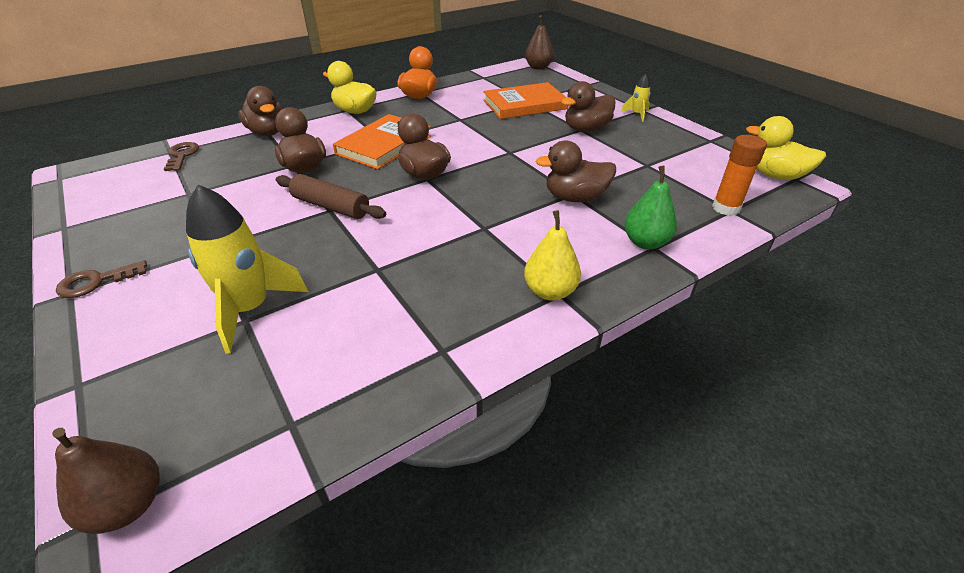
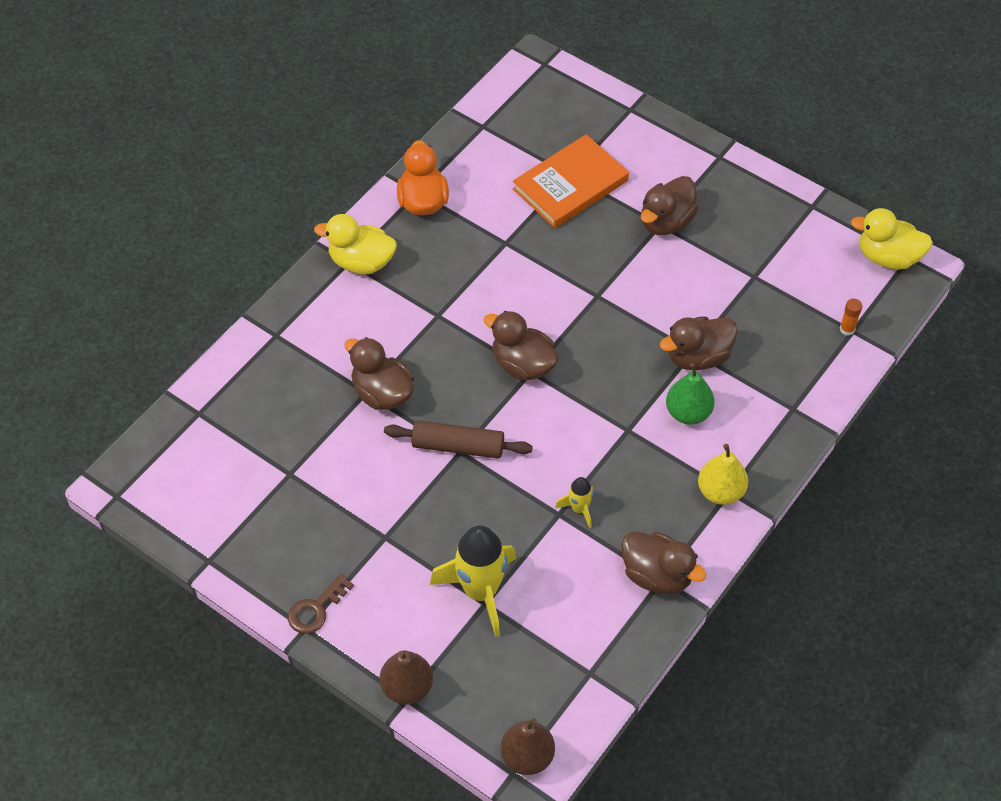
camera: 20 degrees left, 15 degrees up
brown key [164,142,199,171] -> none
brown duck [238,86,283,136] -> brown duck moved to [621,531,706,594]
orange book [333,114,431,170] -> none
brown pear [525,15,554,70] -> brown pear moved to [380,650,433,705]
yellow rocket [621,74,651,122] -> yellow rocket moved to [555,477,593,528]
green pear [625,166,677,250] -> green pear moved to [666,363,715,425]
orange glue stick [712,135,767,216] -> orange glue stick [840,299,862,336], size x0.56

